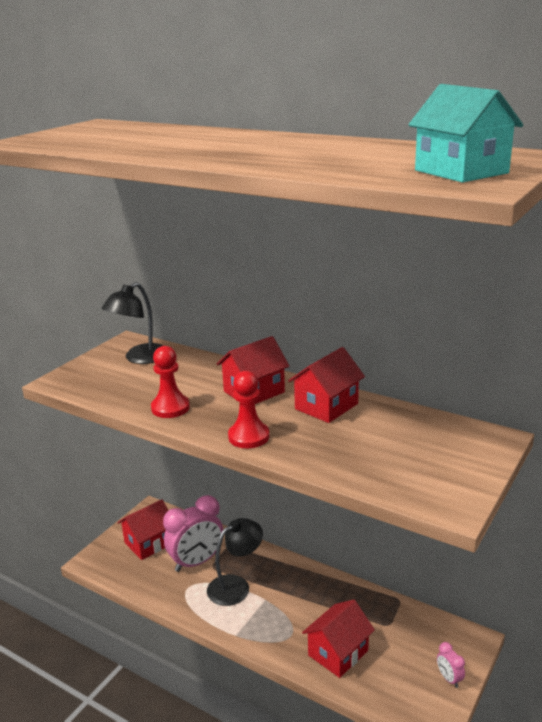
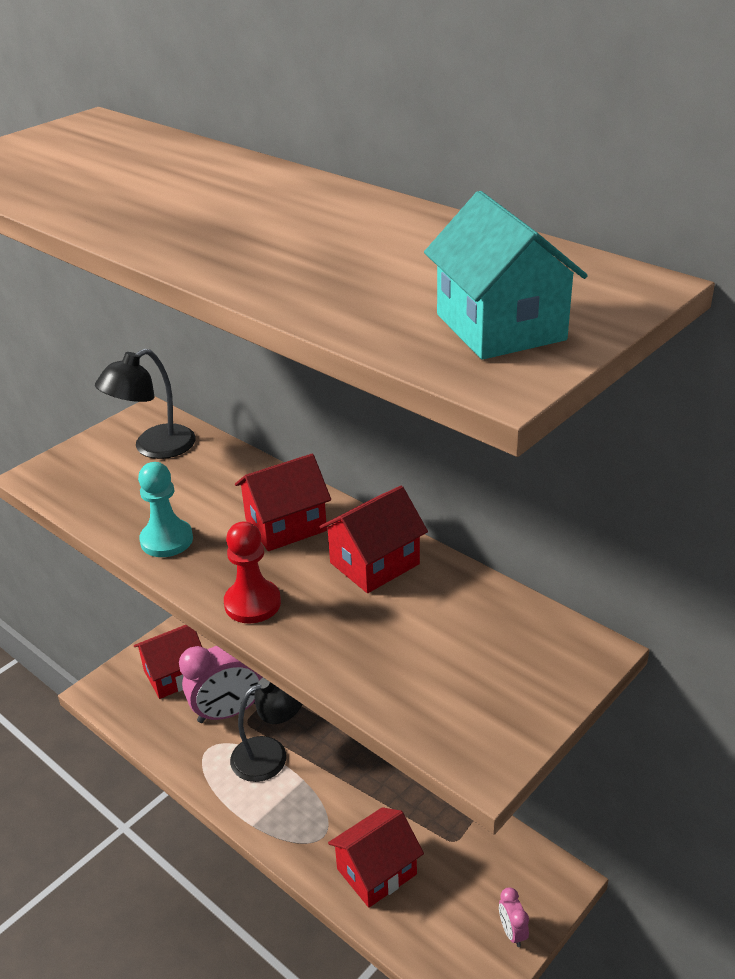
camera: 10 degrees right, 10 degrees up
red pawn [151,346,190,418] -> turquoise pawn [138,462,193,557]

